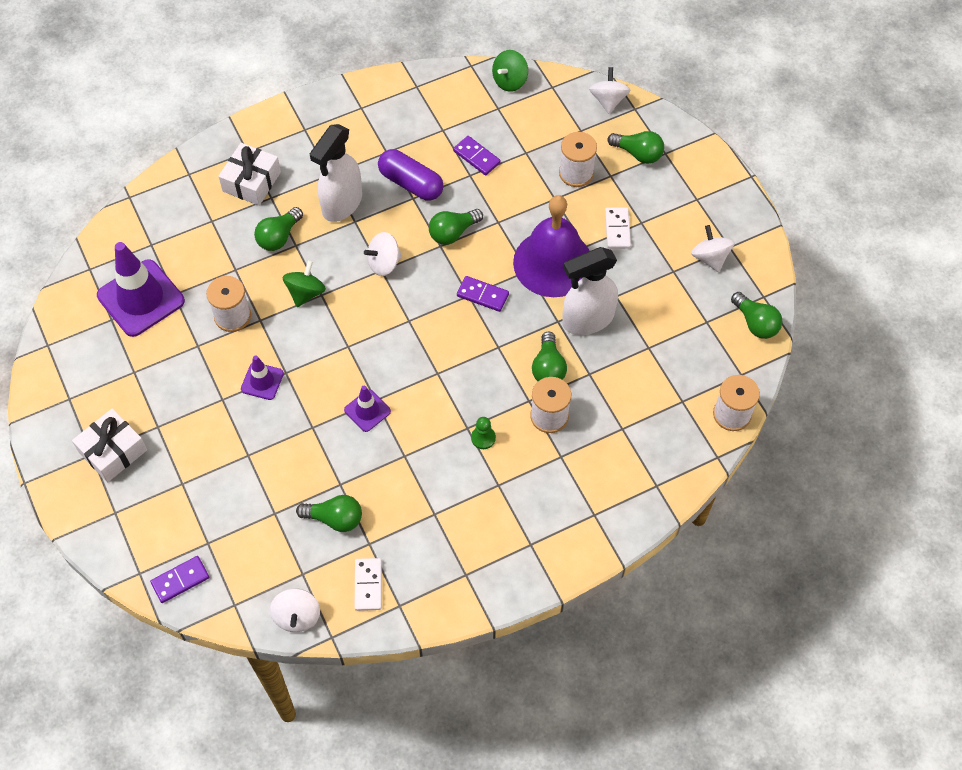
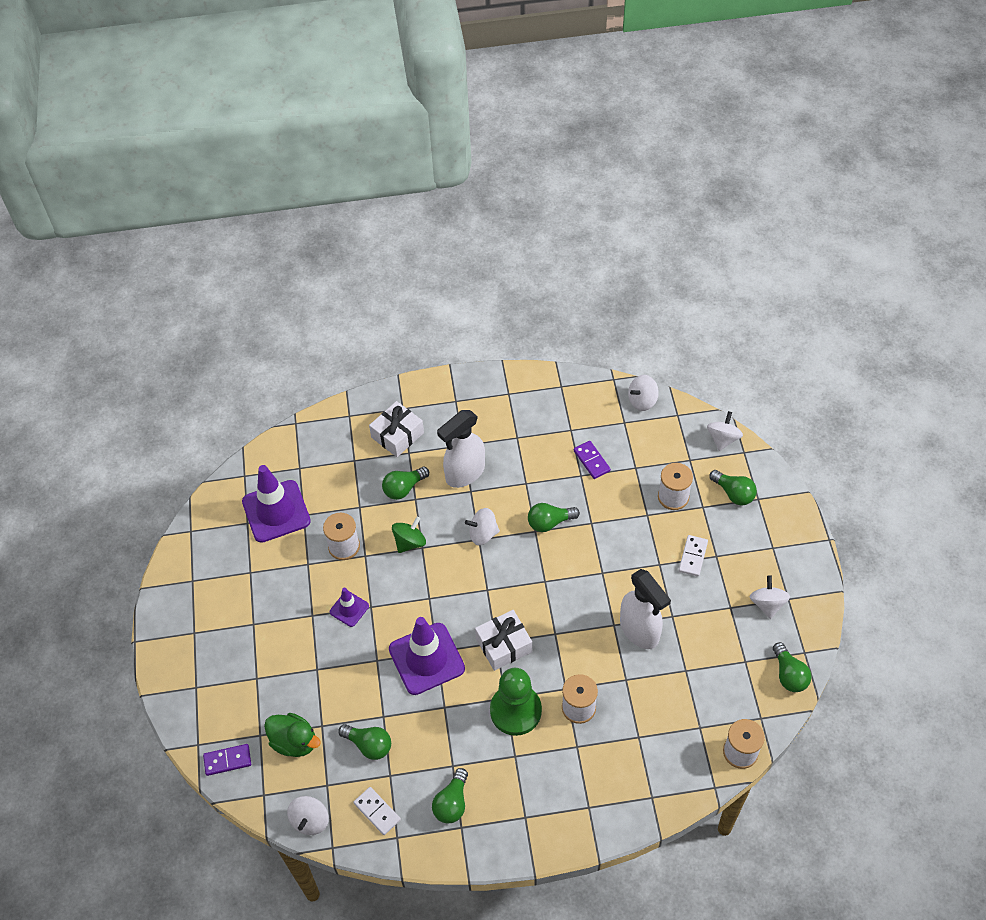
camera: 20 degrees right, 5 degrees down
white gift [72,409,147,482] -> white gift moved to [475,610,532,671]
purple traffic cone [344,386,391,432] -> purple traffic cone [389,617,465,695], size x1.98
white domino [355,558,382,611] -> white domino turned 60 degrees counterclockwise [353,787,401,835]
purple capsule [378,149,444,201] -> none
purple domino [457,276,509,312] -> none
green pawn [471,417,496,449] -> green pawn [490,668,542,736], size x2.38
green spinning top [492,50,528,92] -> white spinning top [628,375,659,411]
purple bell [513,195,589,297] -> none
green light bulb [532,331,567,381] -> green light bulb moved to [432,768,468,823]
white spray bottle [562,247,618,335] -> white spray bottle turned 120 degrees counterclockwise [620,569,671,649]
none -> green duck [264,713,321,757]

